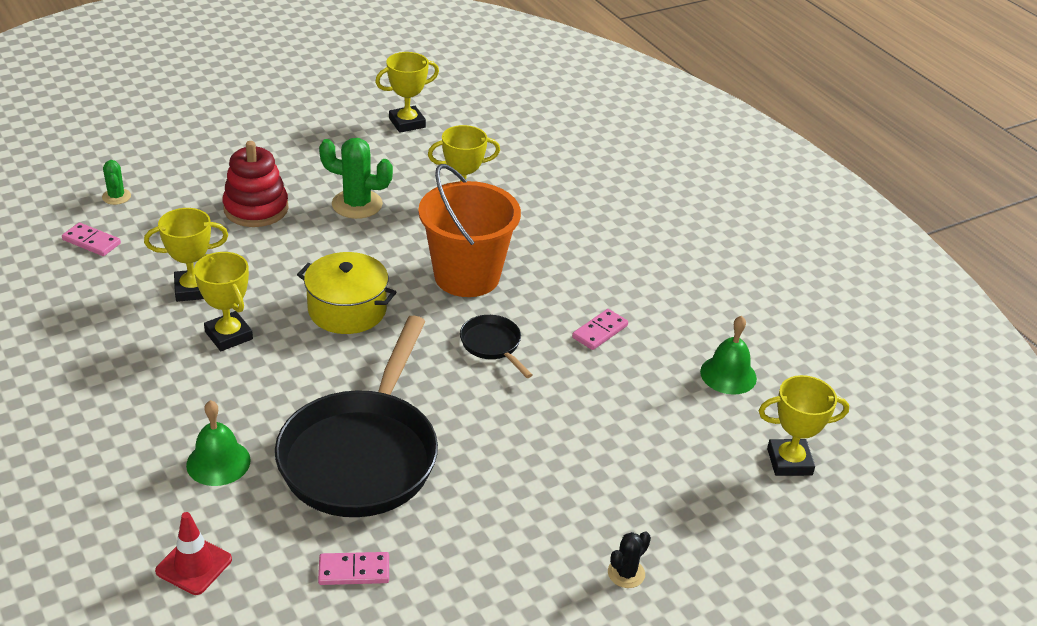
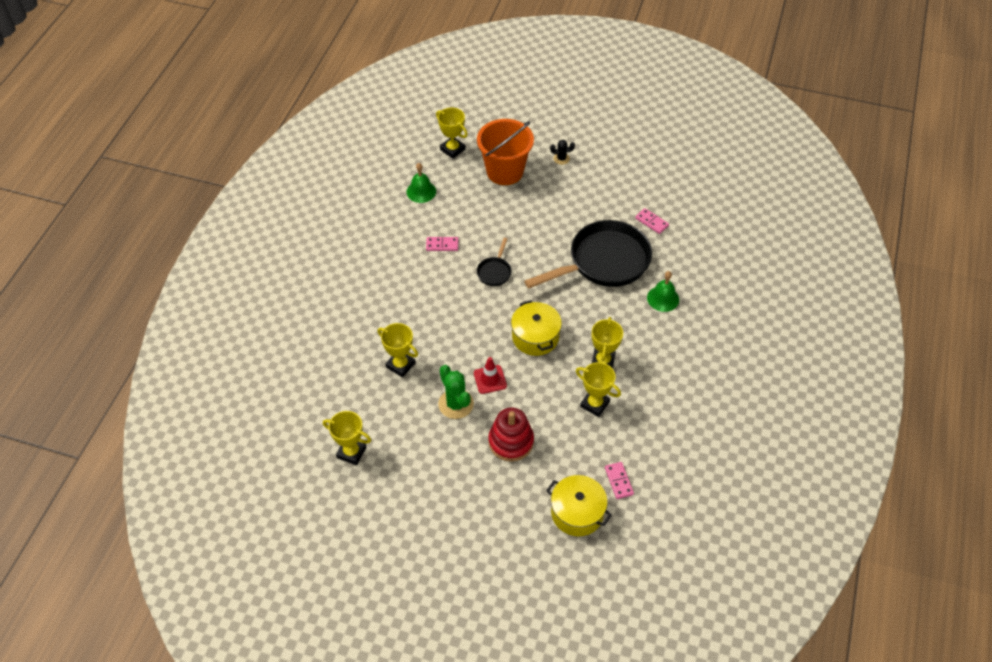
camera: 130 degrees left, 15 degrees up
green cactus [102,160,131,205] -> yellow pot [546,475,612,536]
red traffic cone [155,512,232,595] -> red traffic cone moved to [474,357,507,394]
orange bucket [418,164,521,297] -> orange bucket moved to [477,119,534,185]

